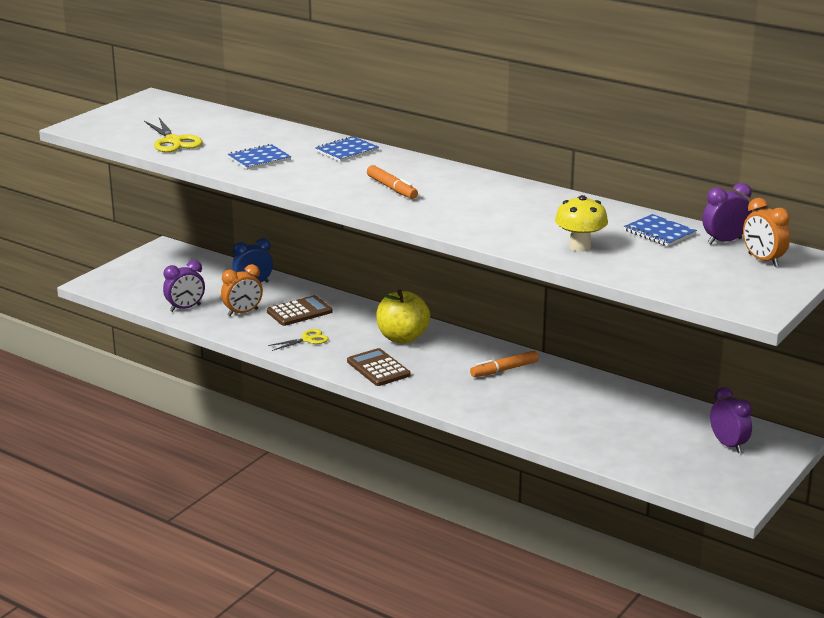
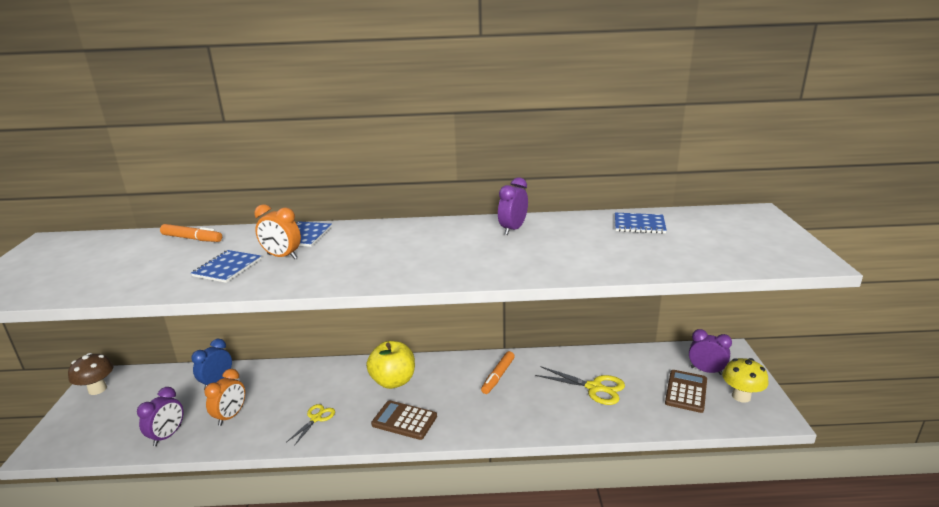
camera: 35 degrees left, 0 degrees up
yellow scissors [144,118,203,152] -> yellow scissors moved to [535,366,625,405]
brown calculator [267,295,333,326] -> brown calculator moved to [665,370,707,413]
orange marker [367,165,418,199] -> orange marker moved to [160,224,222,242]
yellow mushroom [555,195,608,252] -> yellow mushroom moved to [722,358,768,403]
purple clock [702,183,752,245] -> purple clock moved to [498,177,528,235]
orange clock [743,198,790,267] -> orange clock moved to [254,204,301,259]
none -> brown mushroom [68,353,114,395]

